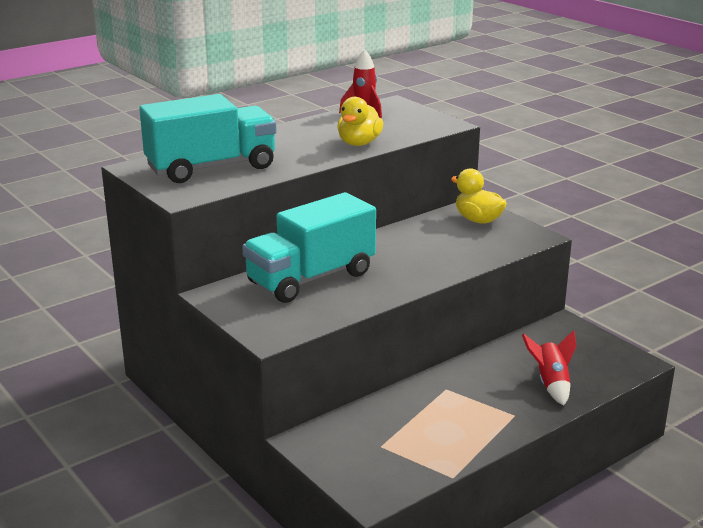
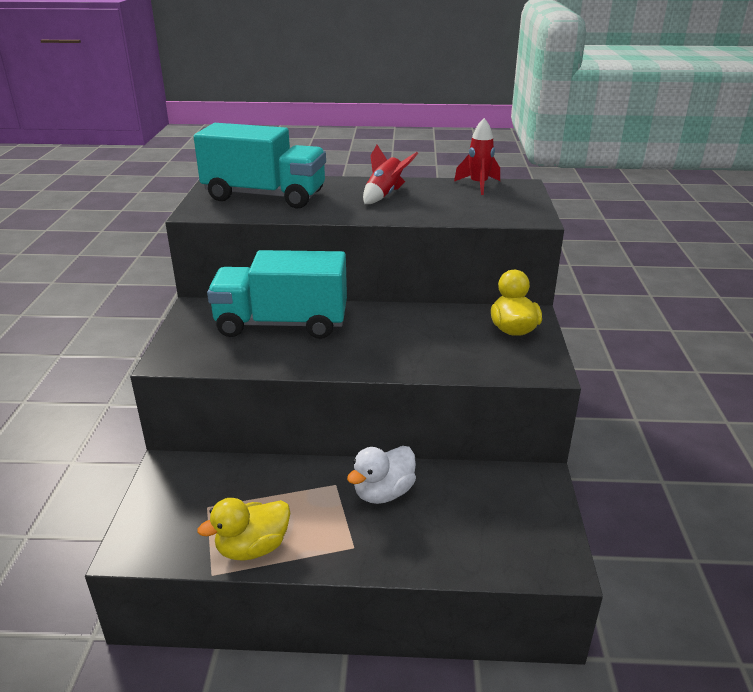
camera: 40 degrees right, 5 degrees up
yellow duck [337,97,383,146] -> yellow duck moved to [197,498,290,561]
red rocket [522,330,576,405] -> red rocket moved to [363,145,418,204]
none -> white duck [347,446,416,504]

